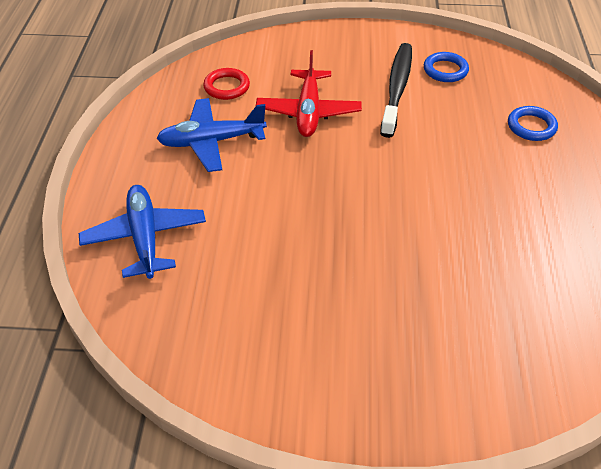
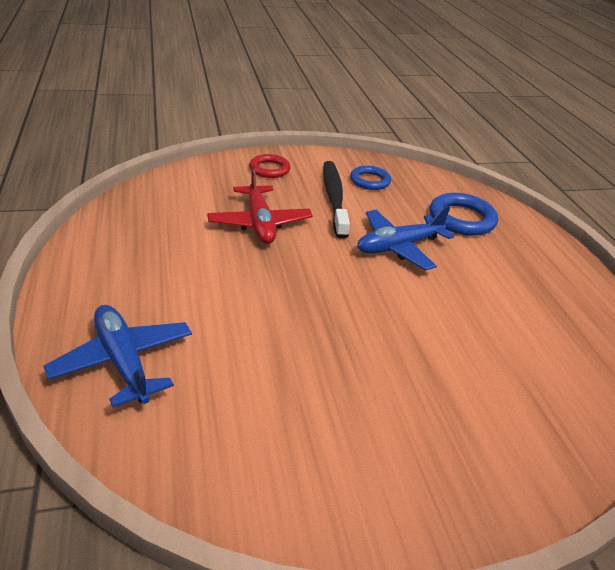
camera: 20 degrees left, 10 degrees down
blue plane [156,98,267,172] -> blue plane moved to [357,206,454,270]
red ring [203,68,250,100] -> red ring moved to [249,154,290,178]
blue ring [508,106,558,141] -> blue ring [429,193,498,236], size x1.53

